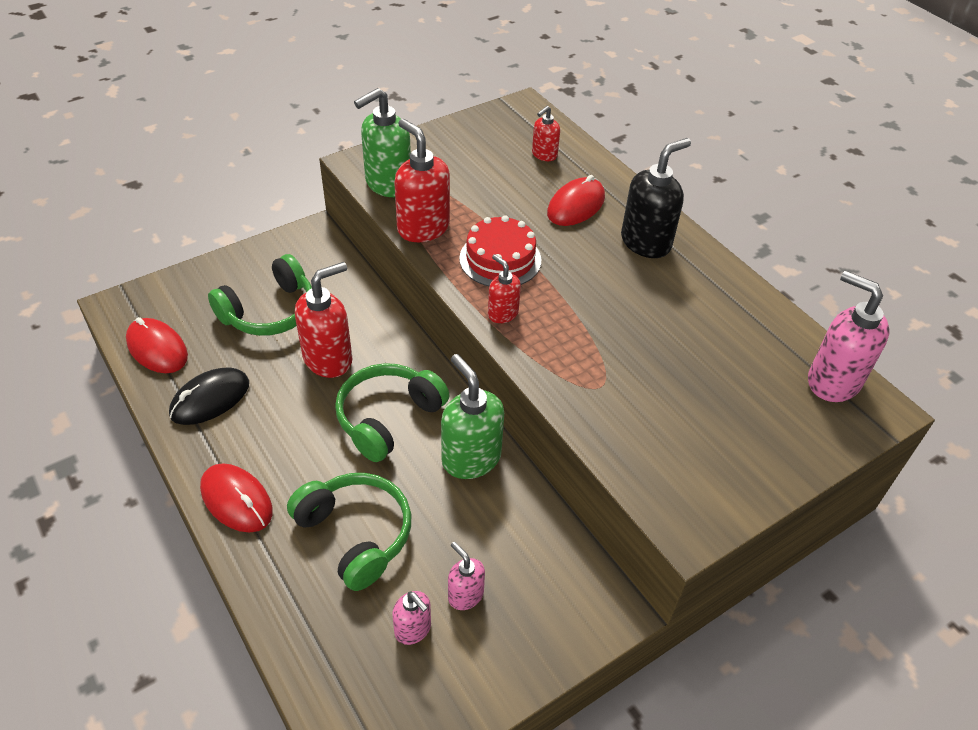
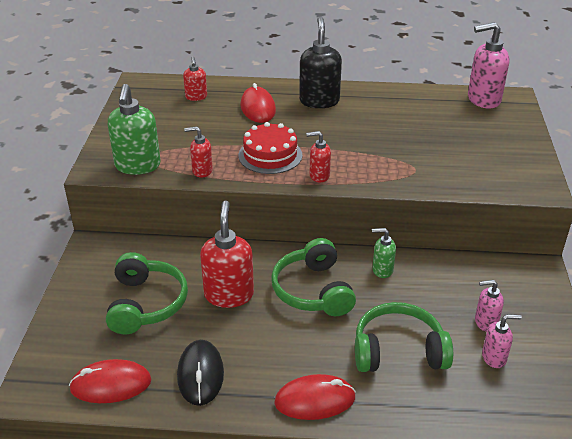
camera: 50 degrees left, 10 degrees down
red soap dispenser [394,119,450,242] -> red soap dispenser [184,126,213,178], size x0.55
green soap dispenser [441,354,504,479] -> green soap dispenser [372,228,396,278], size x0.55

